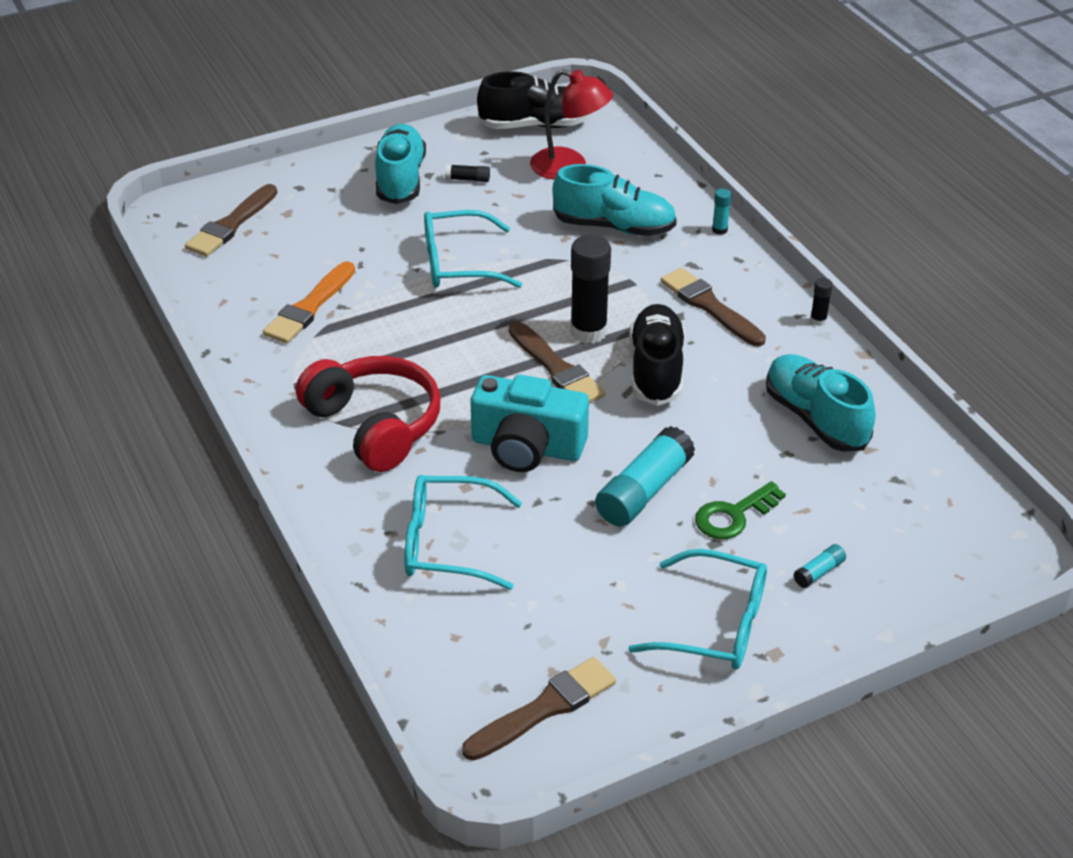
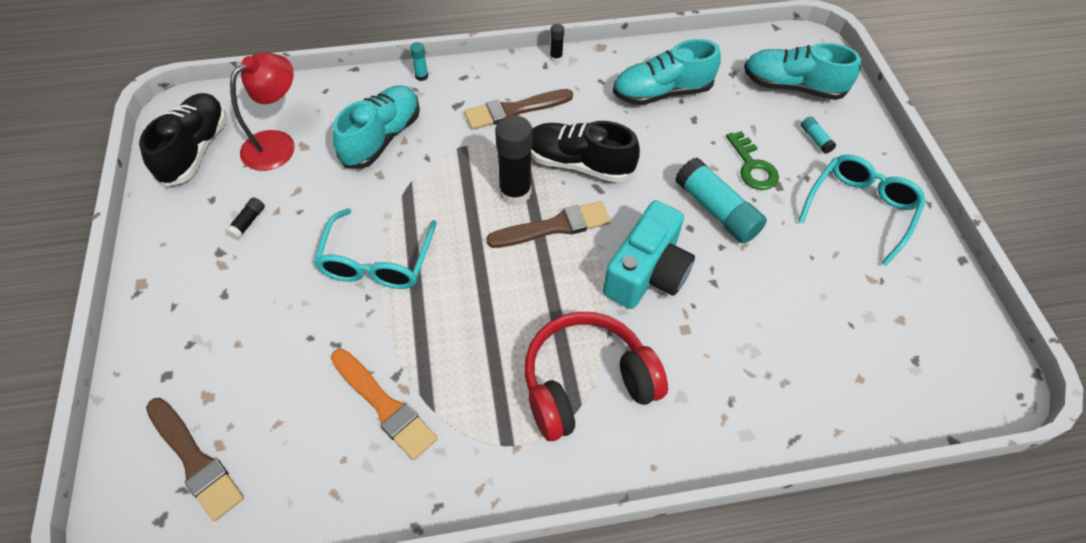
camera: 75 degrees left, 15 degrees up
turquoise shoe [375,124,426,204] -> turquoise shoe moved to [744,43,861,100]
turquoise glasses [404,475,522,590] -> none
brown brush [462,657,616,761] -> none

